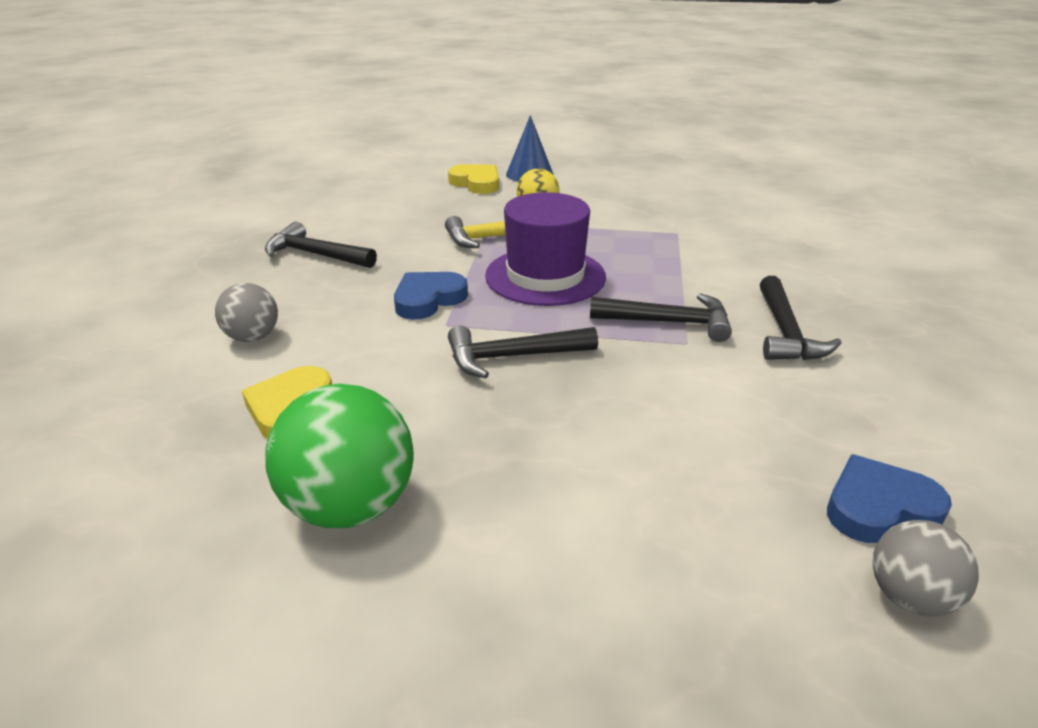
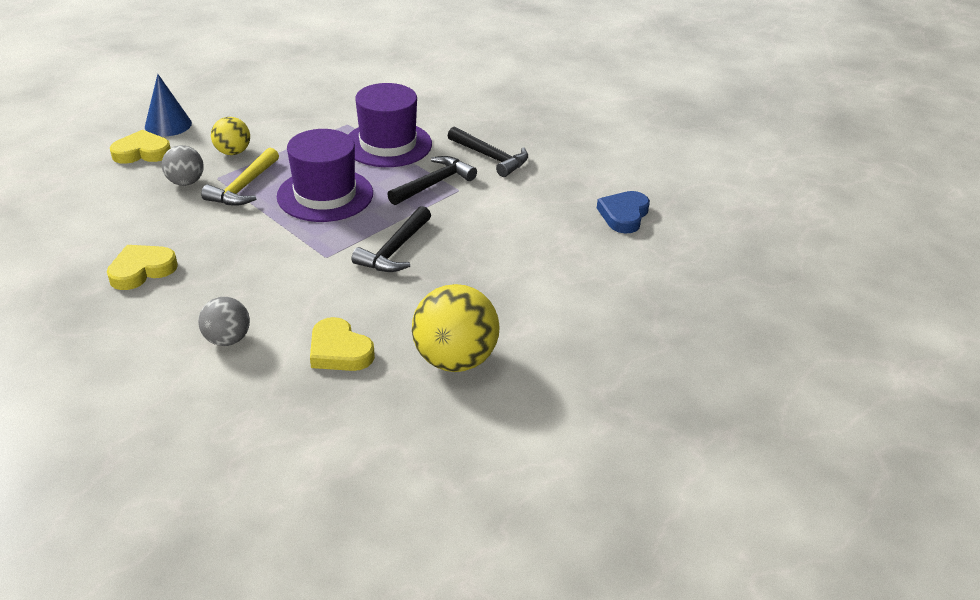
camera: 55 degrees left, 5 degrees up
black hammer [265,222,377,268] -> yellow heart [107,245,178,290]
green ball [265,384,414,528] -> yellow ball [412,284,500,372]
blue heart [394,272,468,320] -> none
grey ball [872,520,979,617] -> grey ball moved to [162,145,204,186]
none -> purple hat [348,83,432,167]

